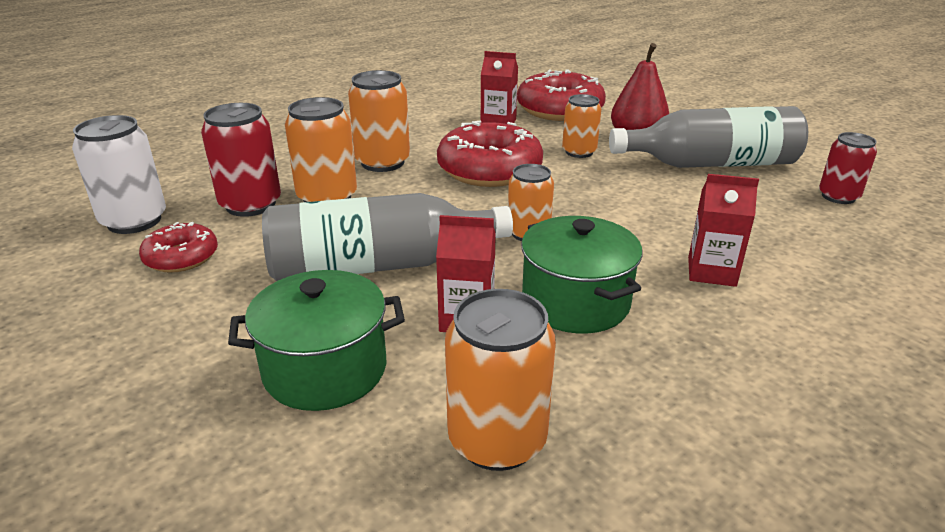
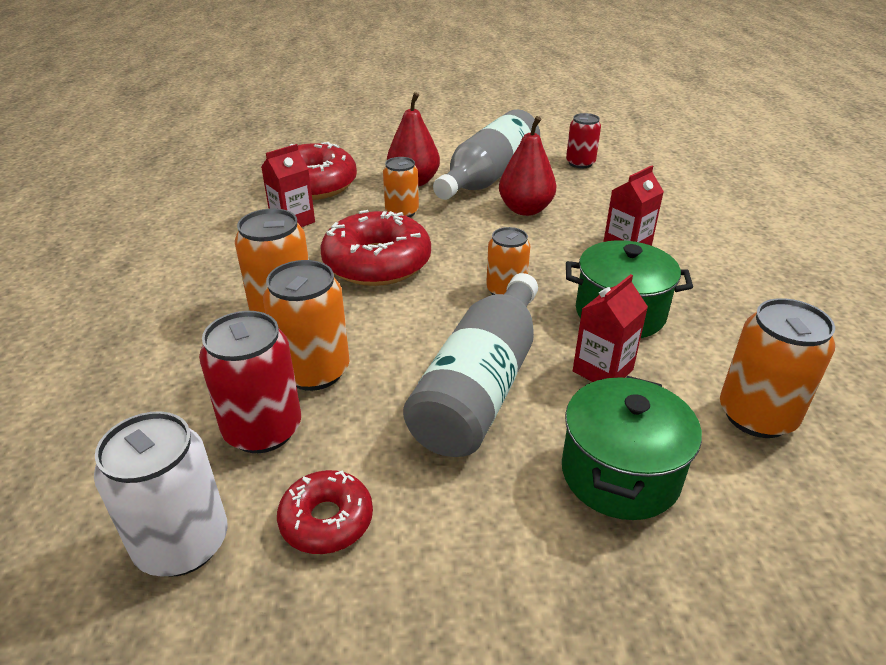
camera: 55 degrees left, 5 degrees up
none -> red pear [499,116,556,216]

